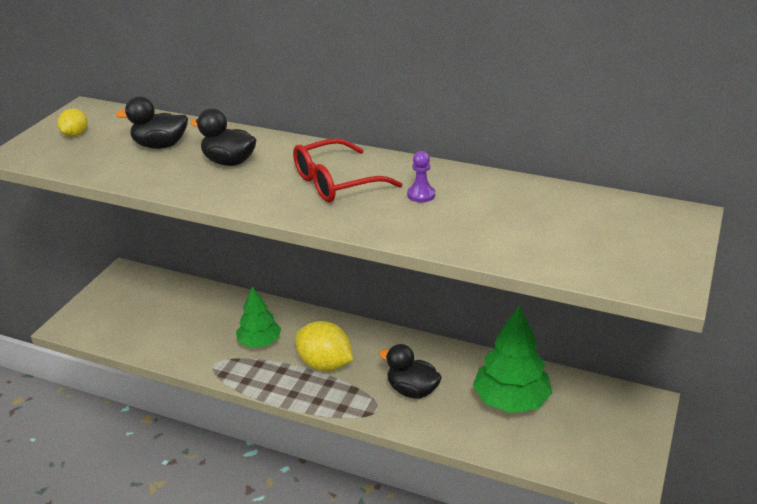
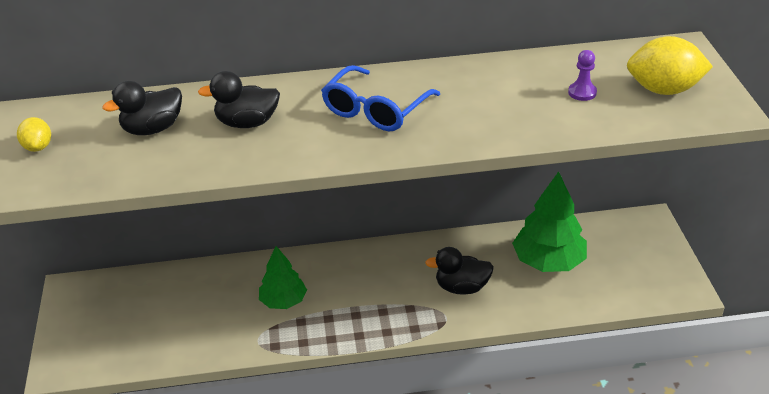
camera: 30 degrees left, 5 degrees up
red glasses [293,138,403,202] -> blue glasses [321,65,440,131]
yellow lemon [295,321,353,371] -> yellow lemon moved to [627,36,713,95]
purple pawn [407,151,435,202] -> purple pawn moved to [568,50,597,101]

